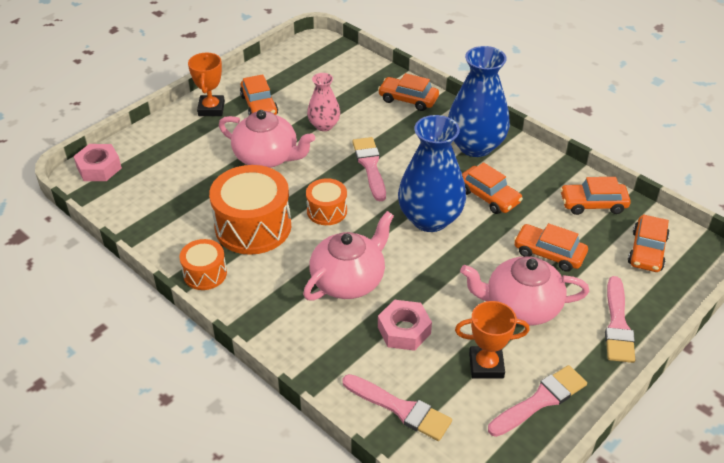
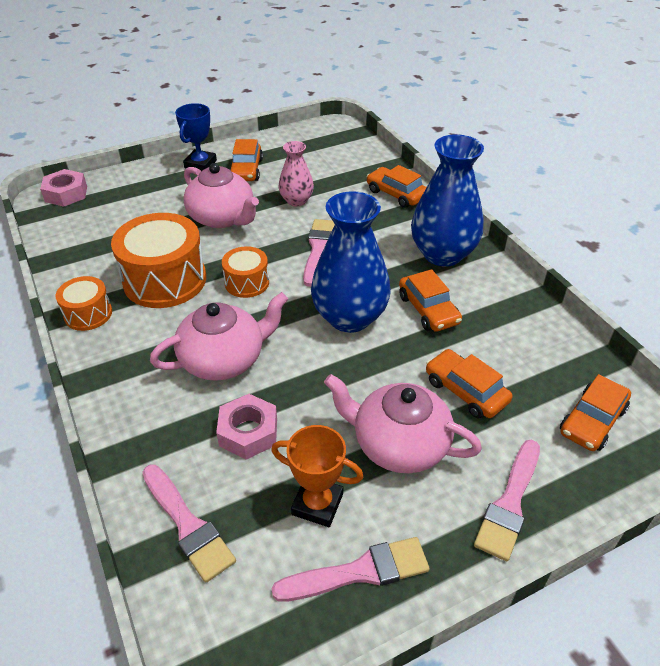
camera: 20 degrees right, 0 degrees up
orange trophy [188,52,225,116] -> blue trophy [175,103,217,171]
orange car [560,177,631,215] -> none

